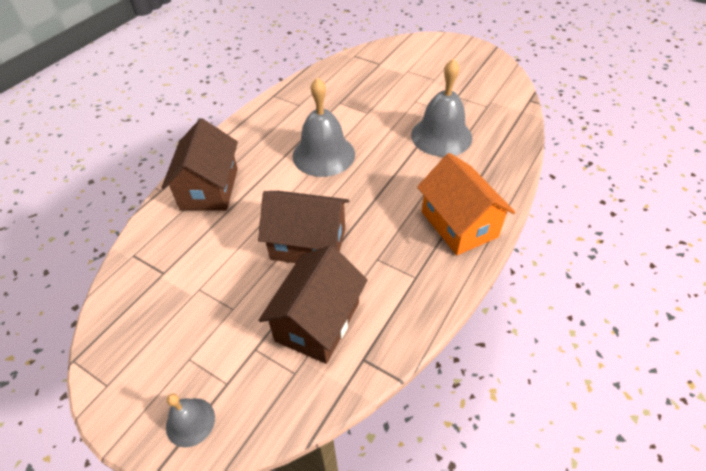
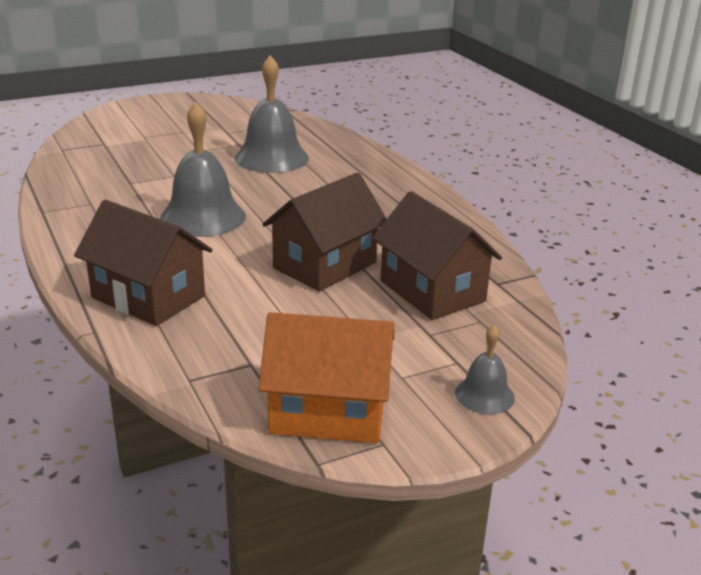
camera: 60 degrees left, 20 degrees down
orange house [417,153,515,255] -> orange house moved to [258,312,394,443]

